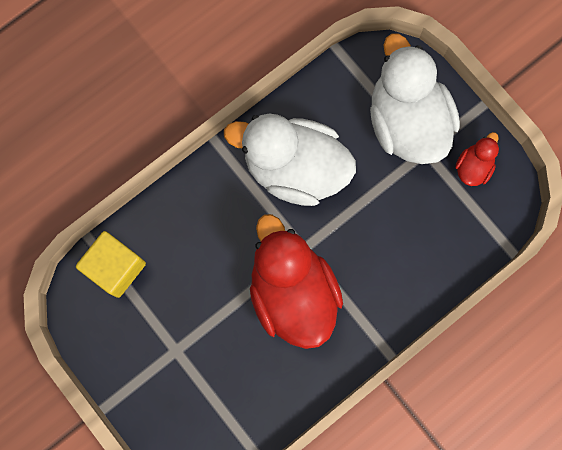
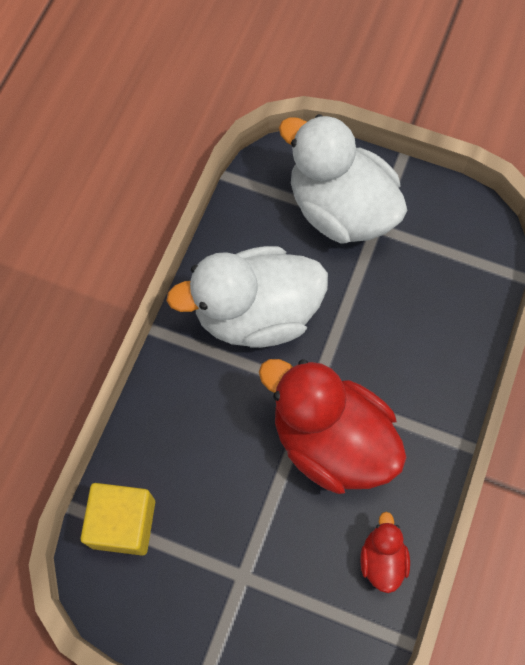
camera: 30 degrees left, 10 degrees down
red duck [455,132,499,186] -> red duck moved to [360,512,410,593]

